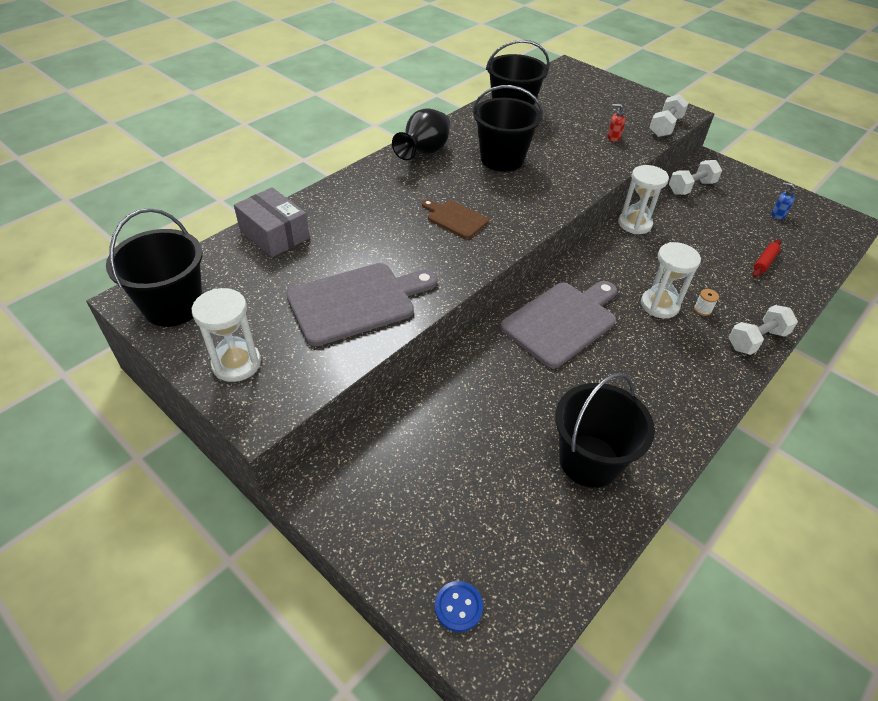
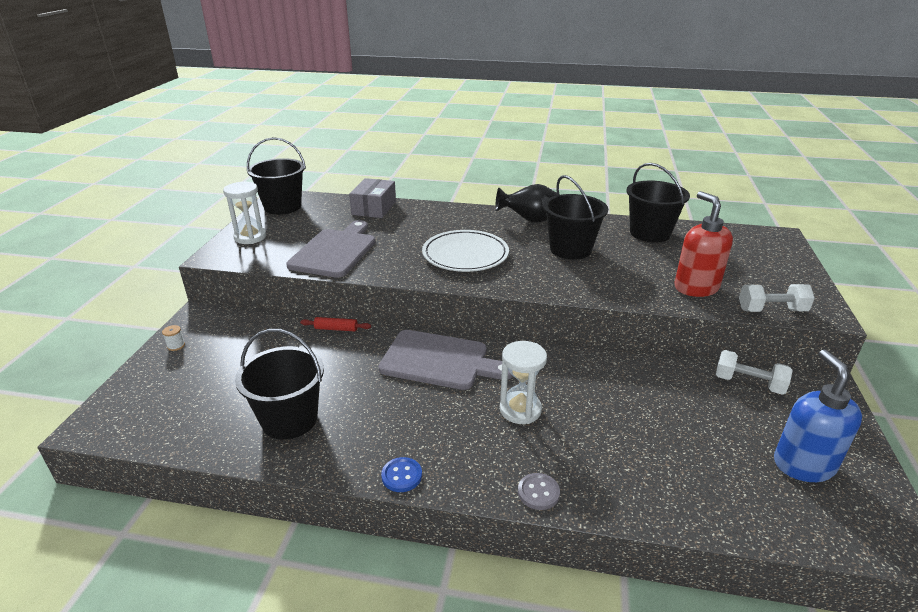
camera: 60 degrees right, 15 degrees down
grey cutting board [286,263,437,346] -> grey cutting board turned 105 degrees counterclockwise [286,220,375,278]
brown cutting board [422,199,489,239] -> white plate [422,230,509,272]
blue button [435,581,483,632] -> blue button moved to [381,457,422,492]
red soap dispenser [607,104,626,142] -> red soap dispenser [674,191,733,297], size x2.44
white hourglass [618,165,669,234] -> none
white spool [694,289,719,316] -> white spool moved to [162,325,185,351]
white dumbbell [729,305,798,355] -> grey button [518,473,560,510]
red rolling pin [752,239,781,278] -> red rolling pin moved to [300,317,371,331]
blue soap dispenser [772,182,795,220] -> blue soap dispenser [774,350,862,482], size x2.44

